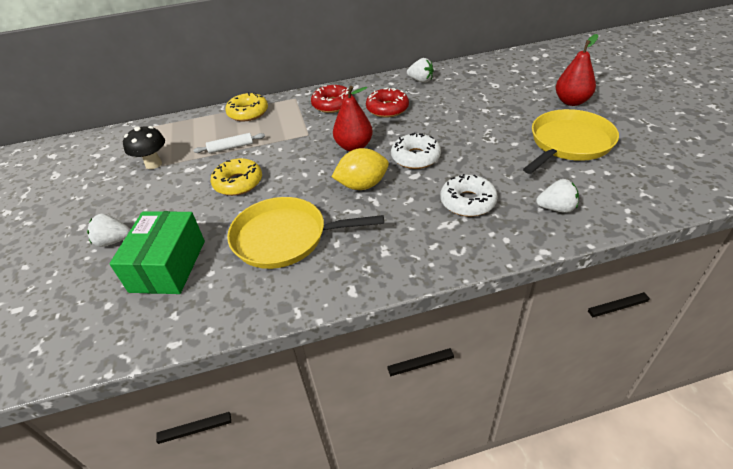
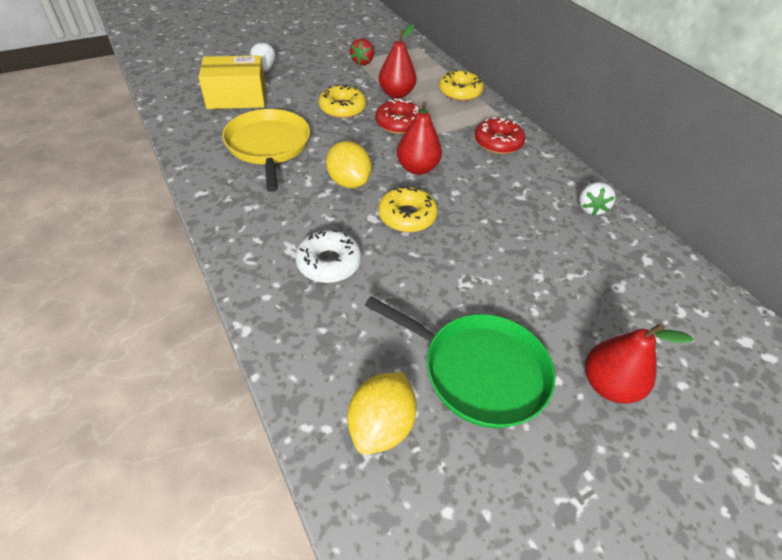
camera: 70 degrees right, 5 degrees up
green box [109,211,205,294] -> yellow box [198,56,266,109]
black mushroom [123,126,165,169] -> red strawberry [350,38,374,65]
white rolling pin [193,133,265,154] -> red pear [379,24,416,99]
red donut [366,88,409,118] -> red donut moved to [375,99,421,134]
white donut [391,133,441,169] -> yellow donut [378,186,438,232]
yellow pan [523,109,619,174] -> green pan [365,296,556,428]
white strawberry [536,179,579,213] -> none
none -> yellow lemon [347,372,417,455]

